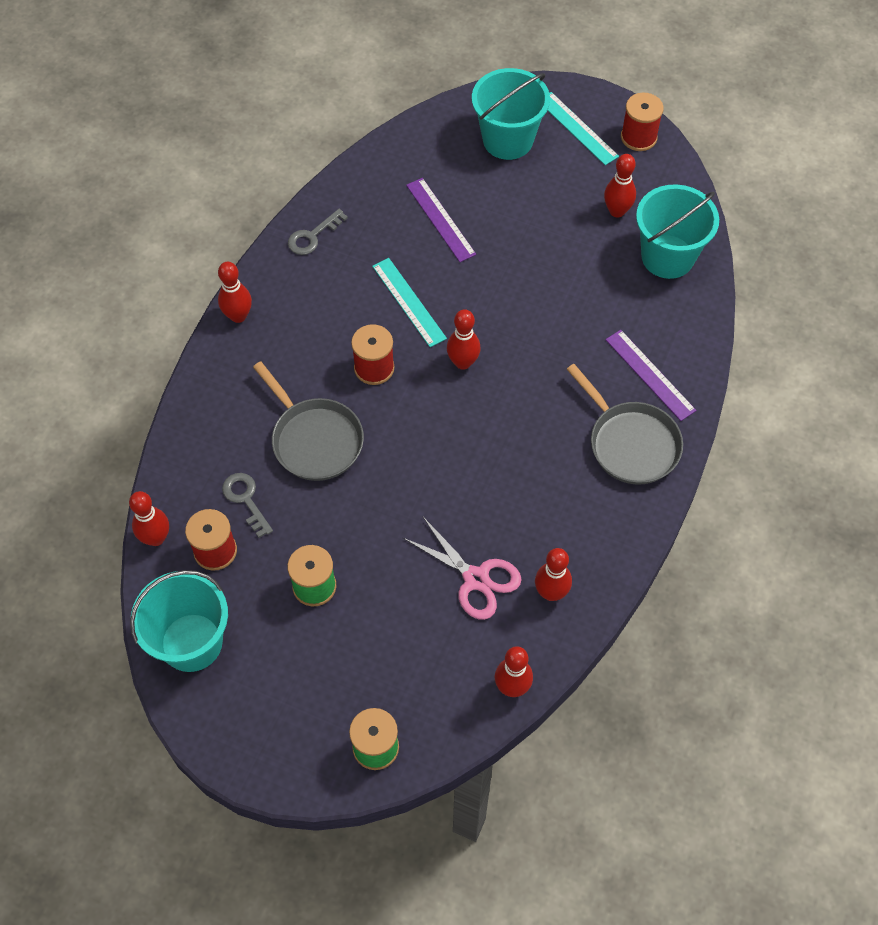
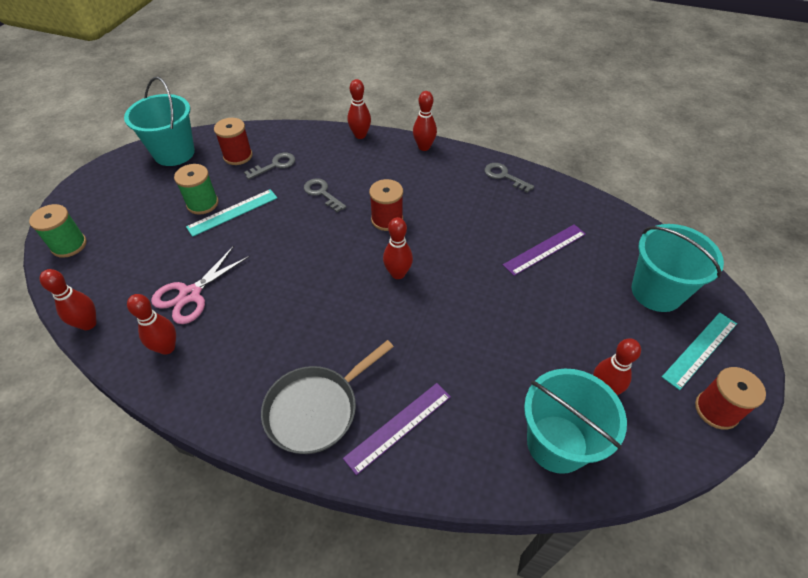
camera: 85 degrees right, 10 degrees down
red bowling pin [129,491,169,546] -> red bowling pin moved to [347,79,371,139]
grey pan [253,361,364,481] -> grey key [304,178,346,212]
turquoise ruler [372,258,447,347] -> turquoise ruler moved to [186,189,277,237]

